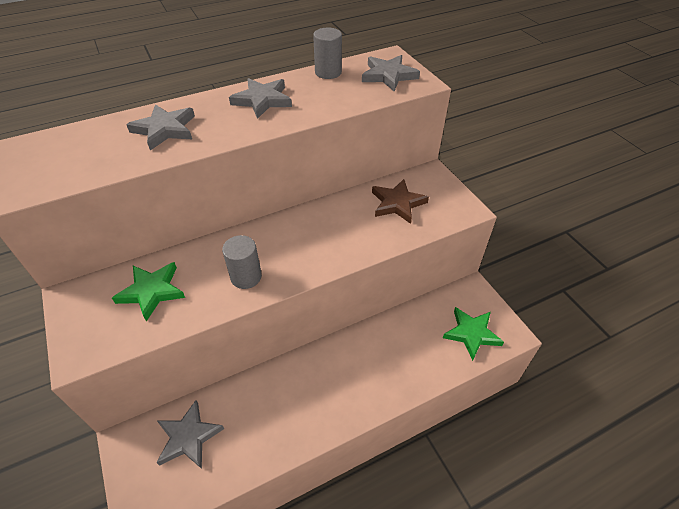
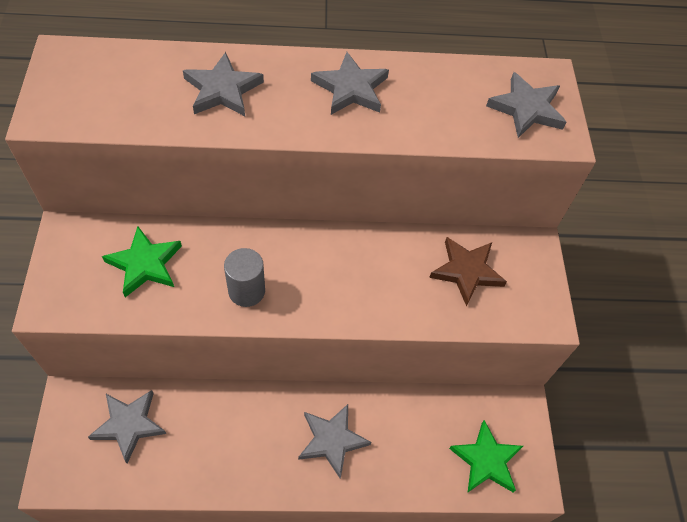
camera: 20 degrees right, 10 degrees up
grey cylinder [313,28,342,79] -> none
none -> grey star [298,404,371,479]

